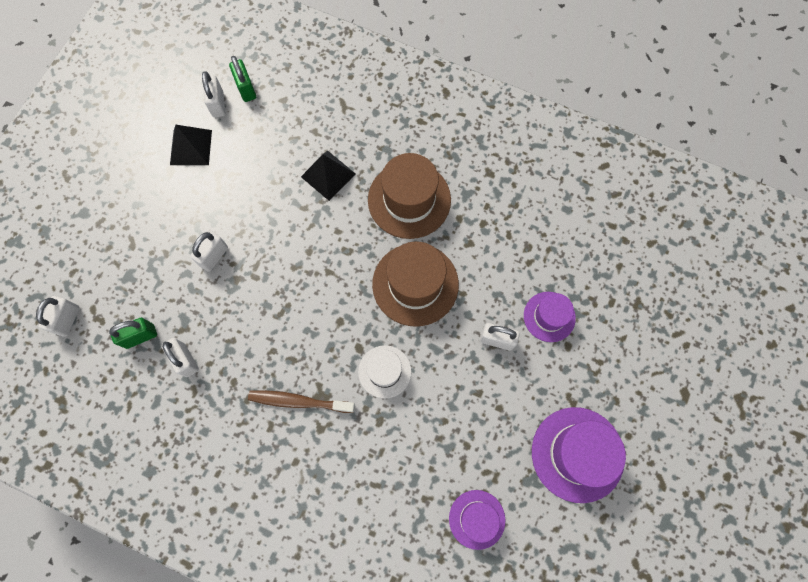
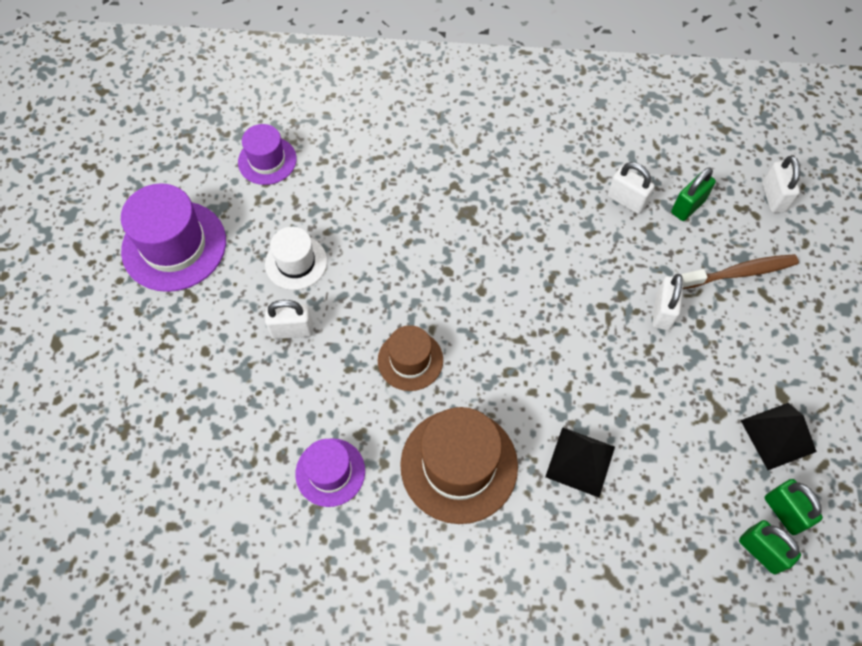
camera: 160 degrees right, 10 degrees down
white padlock [202,71,225,117] -> green padlock [764,479,823,535]
brown toothbrush [248,390,355,413] -> brown toothbrush moved to [681,254,799,289]
white hat [358,345,411,399] -> white hat moved to [265,227,327,290]
brown hat [372,241,459,327] -> brown hat [378,325,443,391], size x0.59
purple hat [524,292,576,342] -> purple hat moved to [295,438,365,507]

